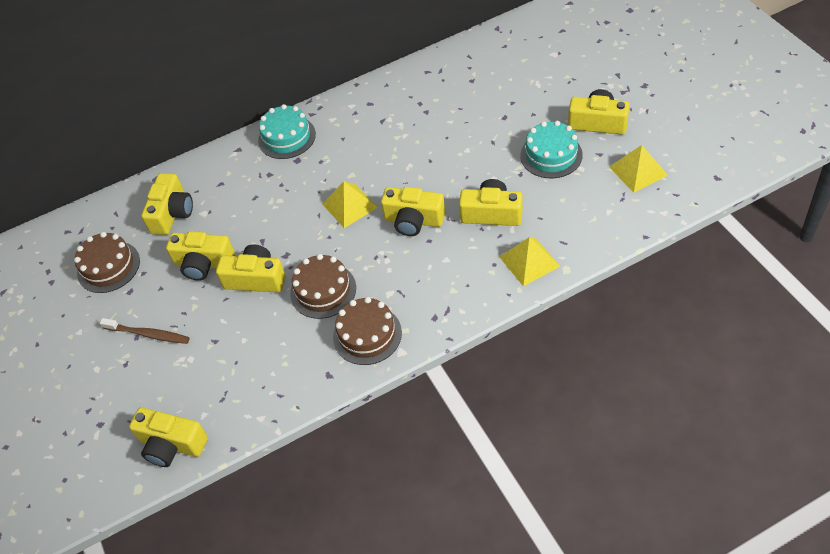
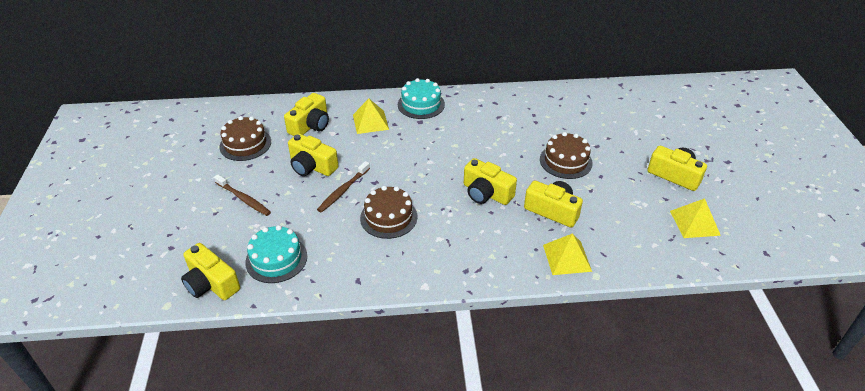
camera: 15 degrees right, 10 degrees down
yellow camera [216,244,286,292] -> brown toothbrush [317,161,370,213]
yellow pyramid [322,181,378,228] -> yellow pyramid moved to [353,99,389,134]
brown cake [333,297,402,365] -> brown cake moved to [540,132,593,179]
turquoise cake [520,121,583,178] -> turquoise cake moved to [245,225,307,283]

